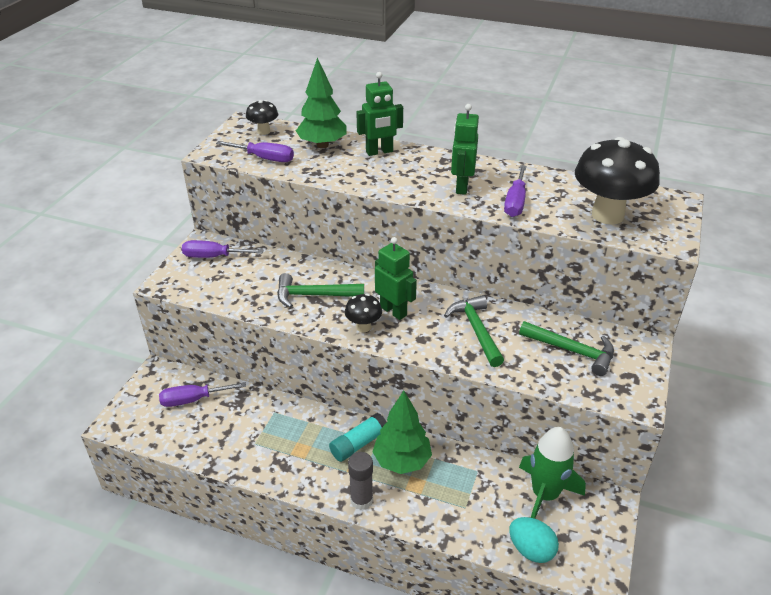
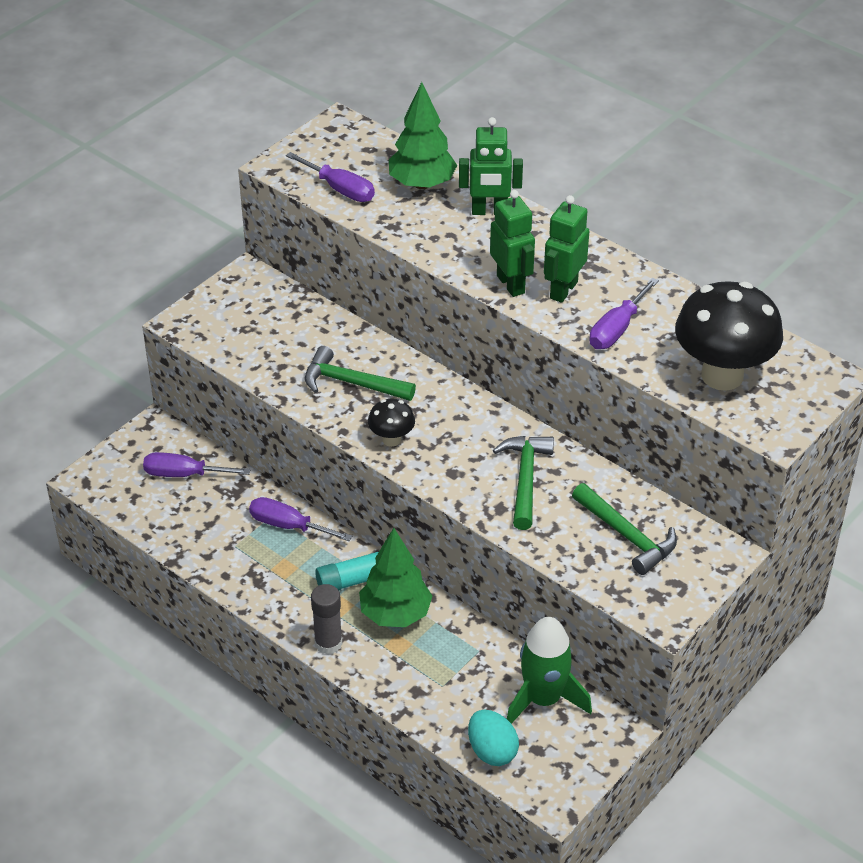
camera: 20 degrees right, 5 degrees up
purple screwdriver [182,240,263,258] -> purple screwdriver moved to [249,497,352,541]
black mushroom [246,100,278,135] -> none
green robot [375,237,417,320] -> green robot moved to [490,190,535,297]

